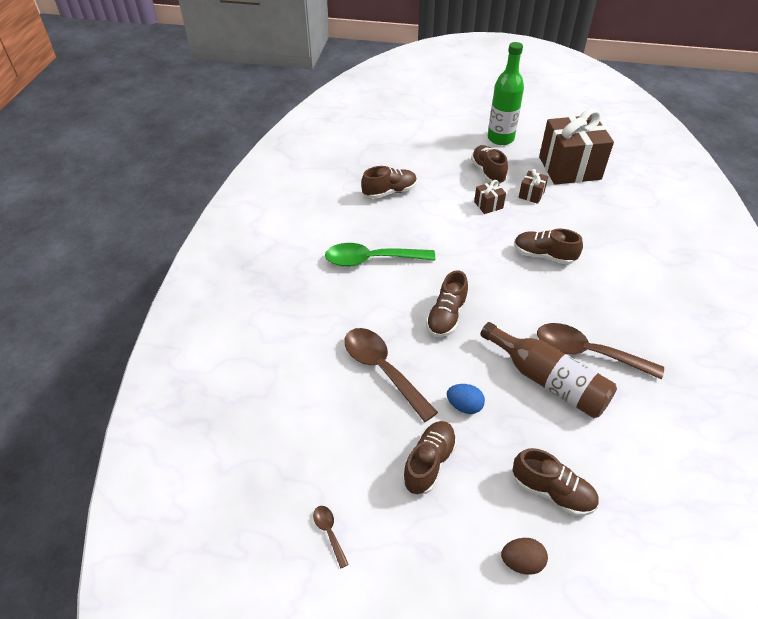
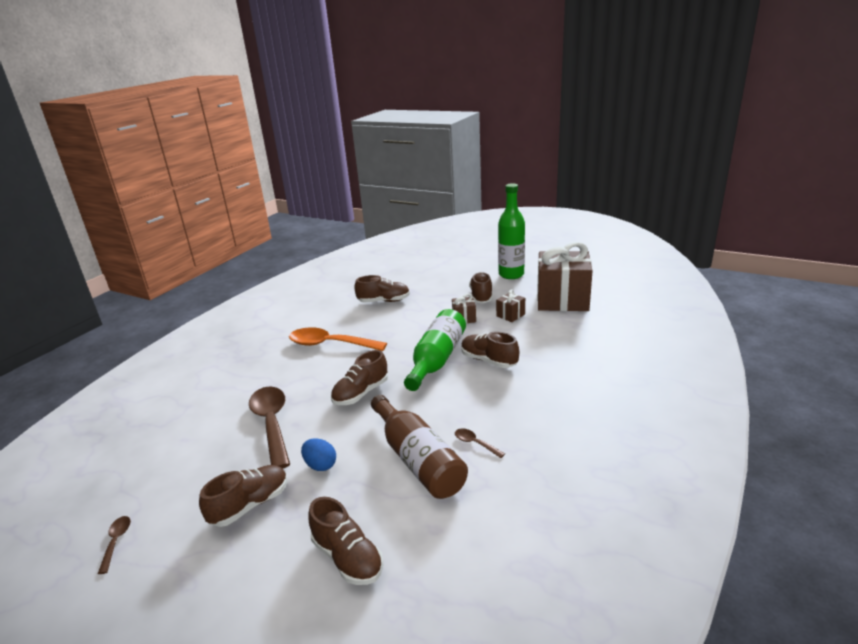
camera: 20 degrees right, 20 degrees down
green spoon [325,243,435,267] -> orange spoon [289,328,387,351]
brown egg [501,538,548,575] -> none
brown spoon [537,323,664,380] -> brown spoon [455,429,505,458], size x0.43
none -> green bottle [404,309,466,391]

